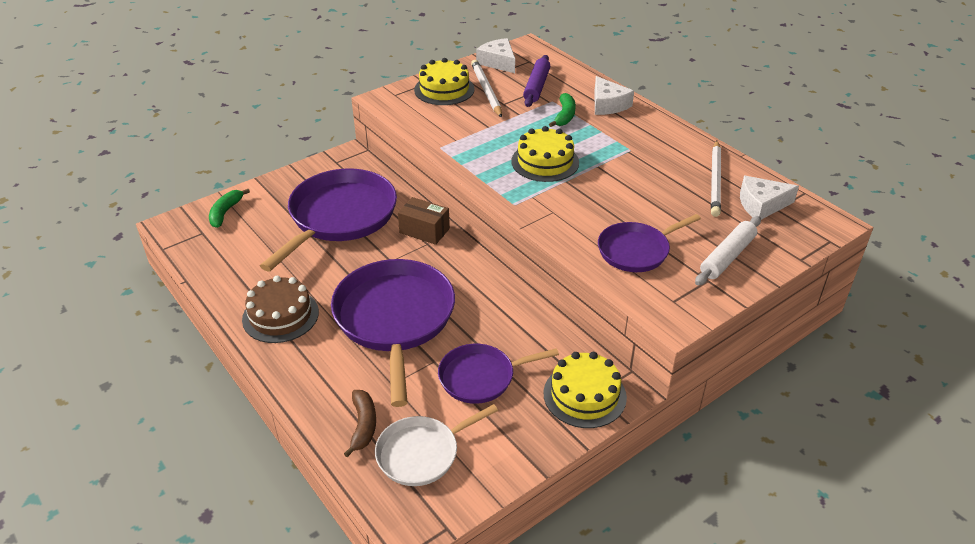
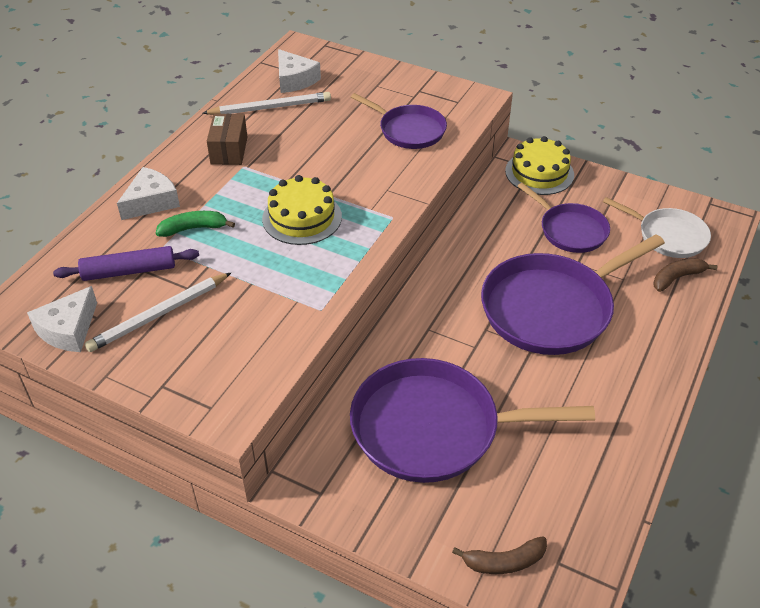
camera: 115 degrees left, 5 degrees up
green banana [209,189,250,228] -> brown banana [452,536,547,574]
brown cake [242,276,319,343] -> none
brown box [398,197,450,245] -> brown box moved to [207,114,247,165]
yellow cake [414,58,475,105] -> none
white rolling pin [695,216,761,285] -> none

